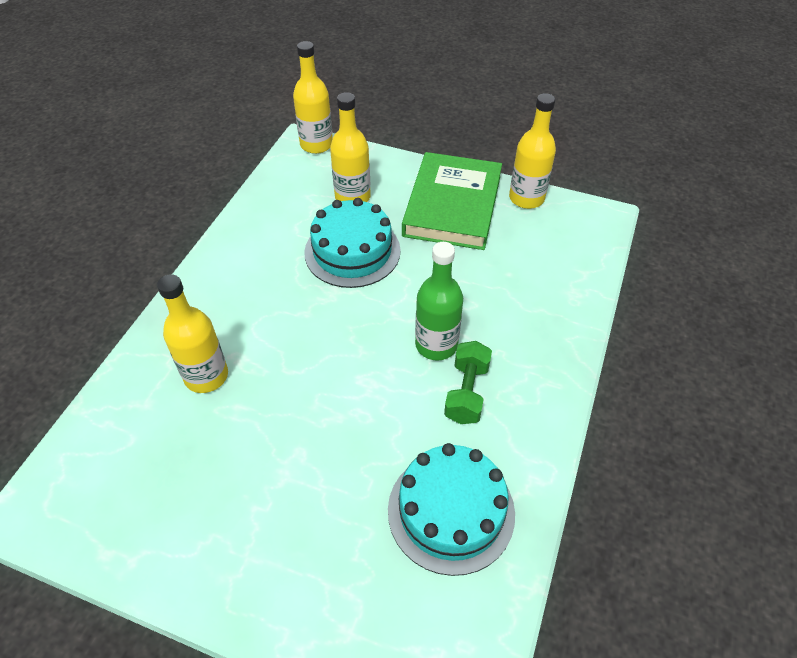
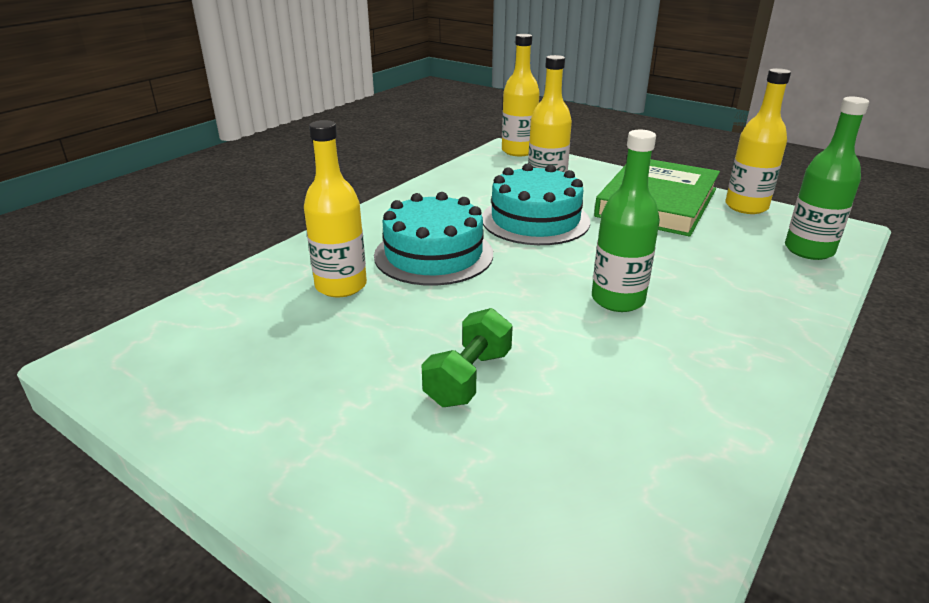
camera: 15 degrees right, 20 degrees down
turquoise cake [388,443,515,576] -> turquoise cake moved to [374,192,493,286]
green dumbbell [444,341,492,424] -> green dumbbell moved to [421,308,513,407]
none -> green bottle [785,96,869,260]

